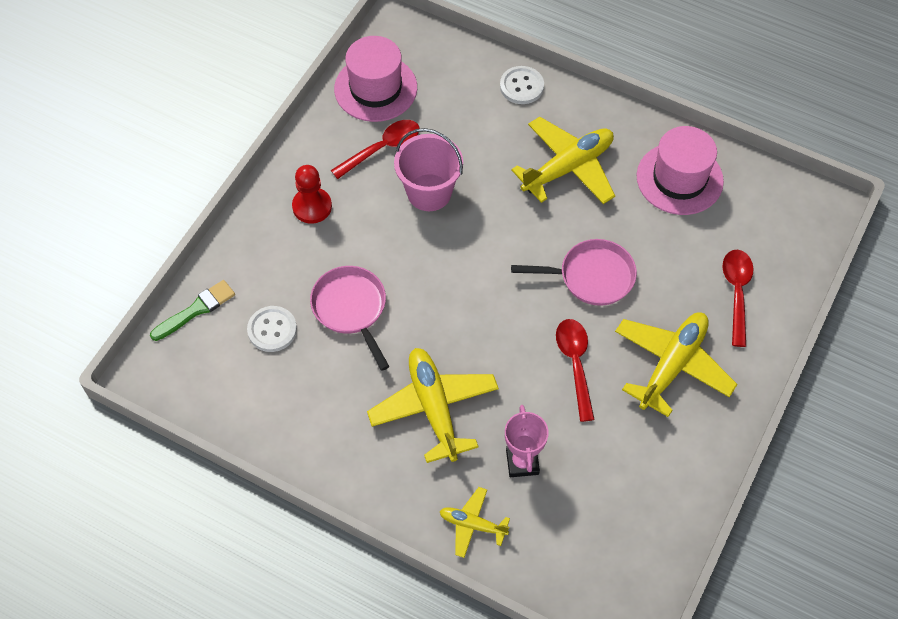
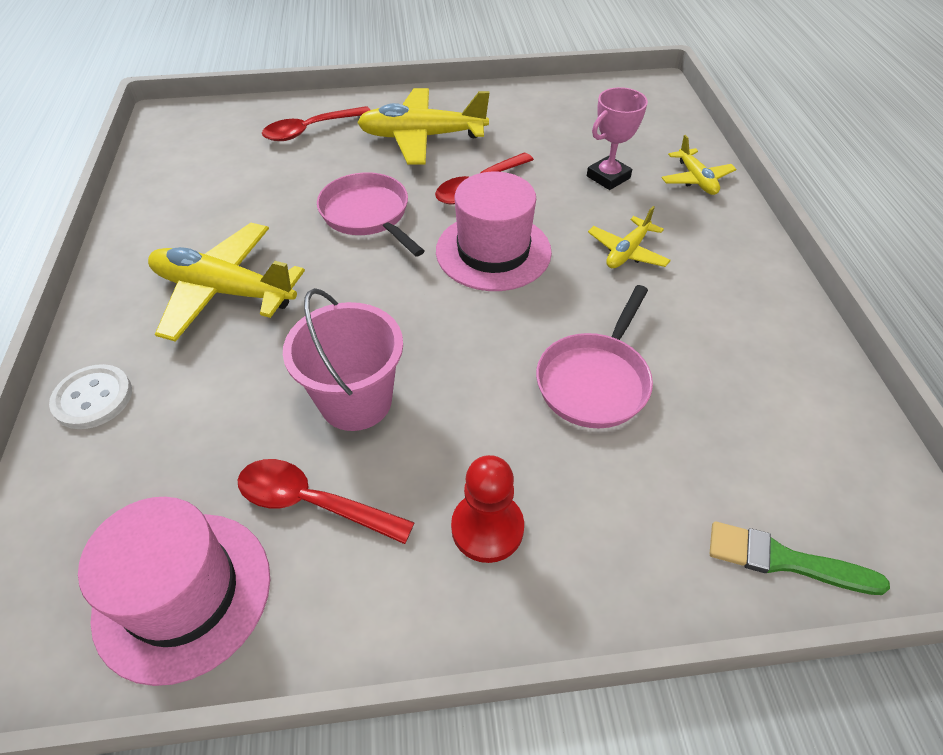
camera: 125 degrees left, 10 degrees down
white button [247,306,297,352] -> none
yellow plane [367,348,499,463] -> yellow plane [588,206,671,268], size x0.54
pink hat [637,126,724,215] -> pink hat moved to [436,172,552,291]

